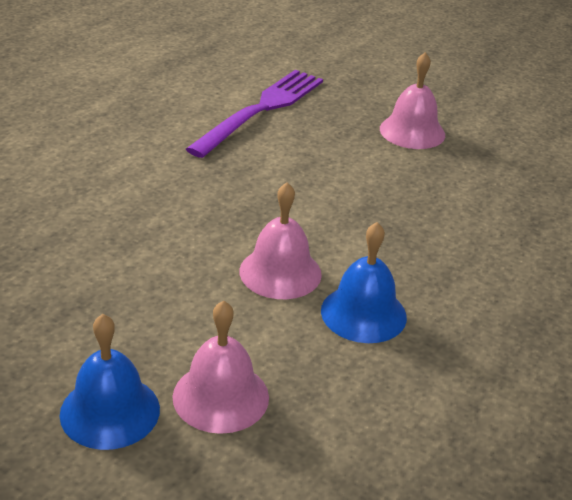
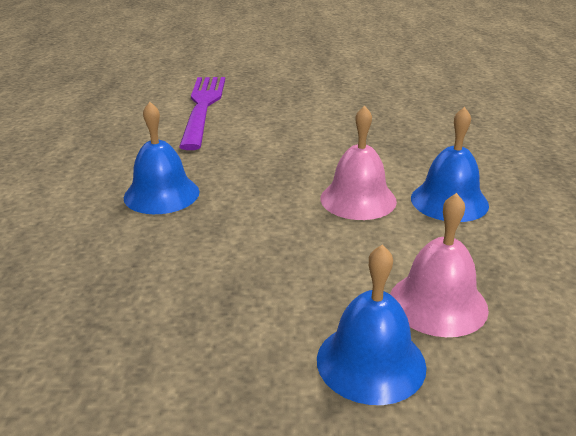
camera: 30 degrees left, 5 degrees down
pink bell [380,52,445,149] -> none
none -> blue bell [124,102,199,214]

